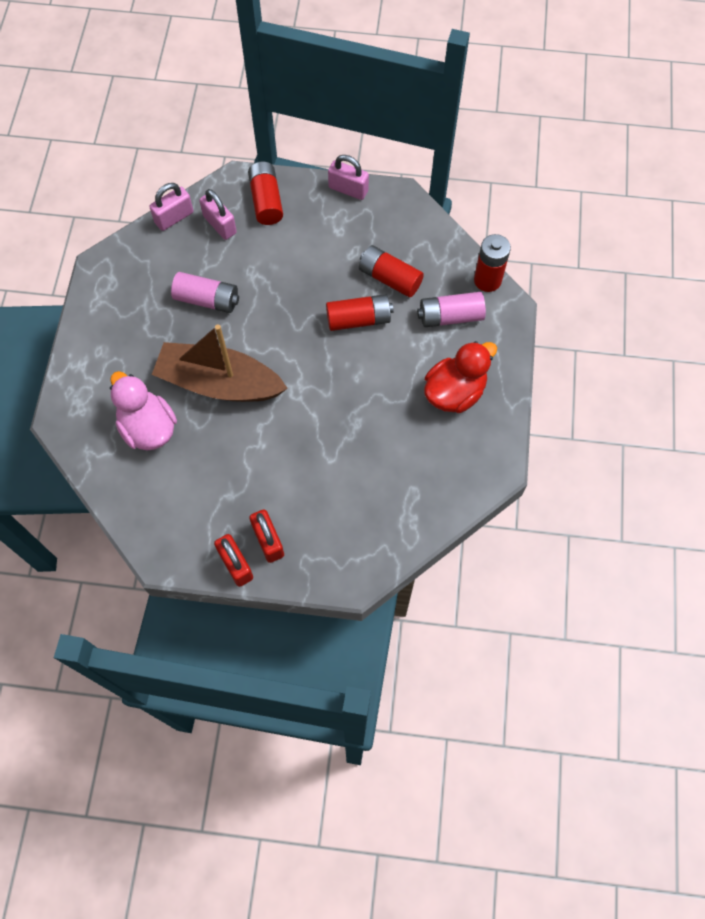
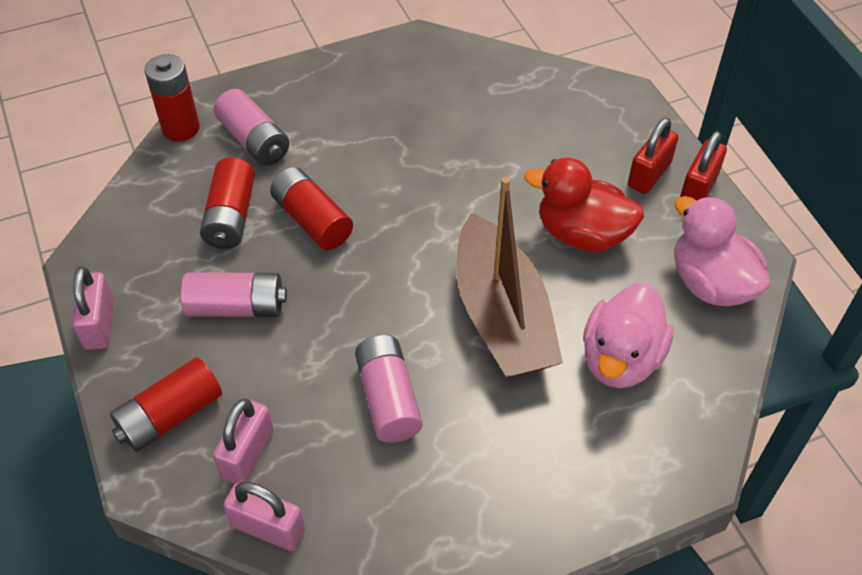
camera: 120 degrees left, 15 degrees down
red duck [424,341,497,413] -> red duck moved to [524,158,644,252]
none -> pink battery [181,272,287,317]
none -> pink duck [674,196,770,307]

